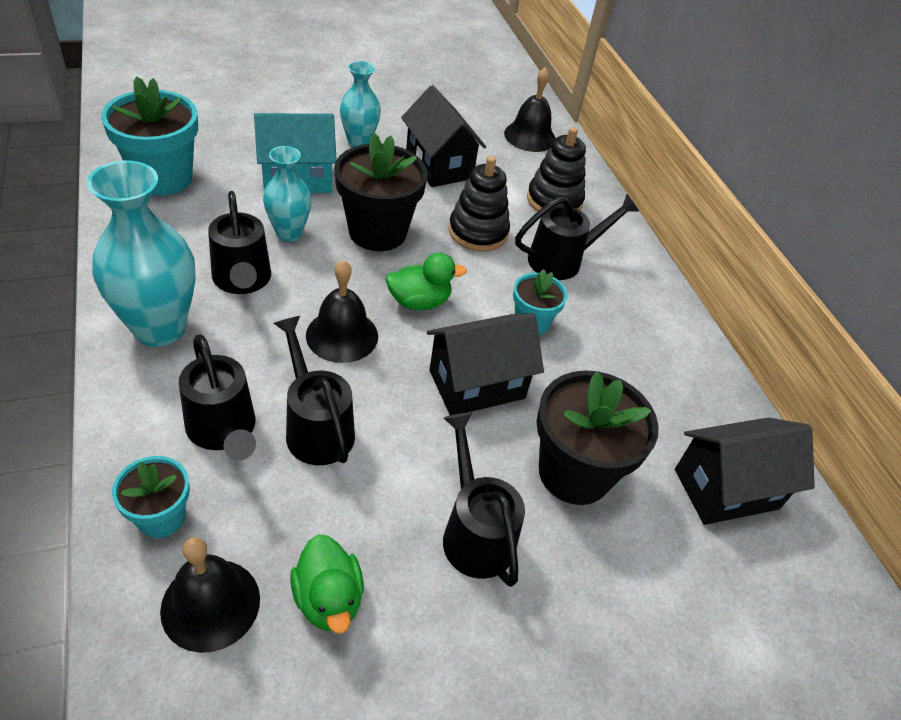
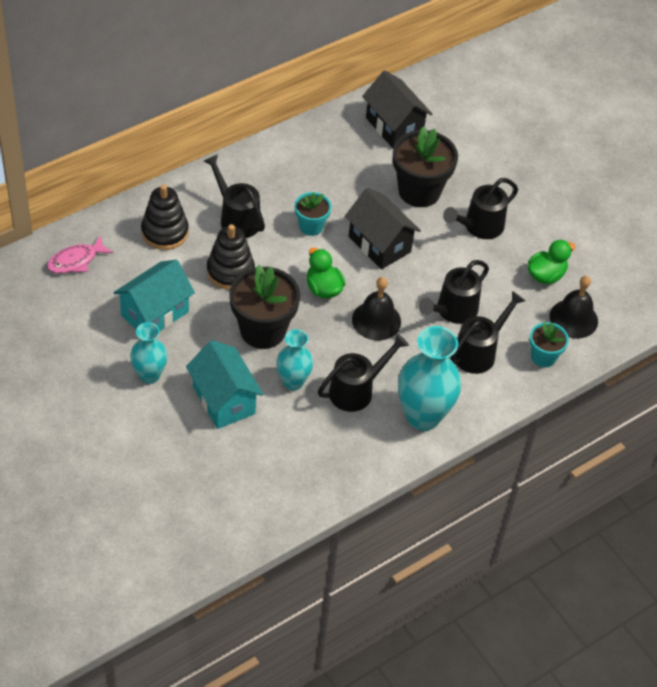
camera: 105 degrees left, 5 degrees up
turquoise flower pot [101,76,198,196] -> none
black house [401,85,486,187] -> turquoise house [113,260,195,332]
black bell [504,67,555,152] -> pink fish [47,235,113,274]

